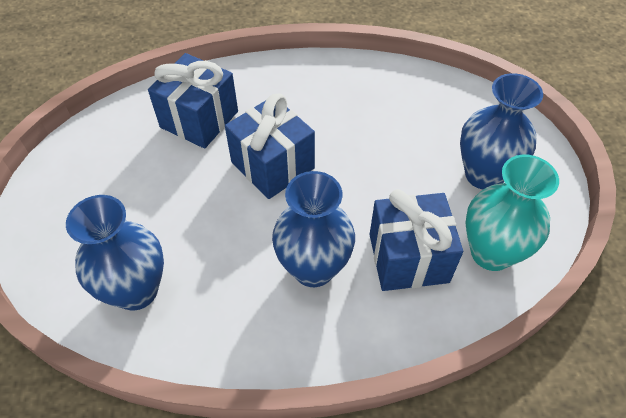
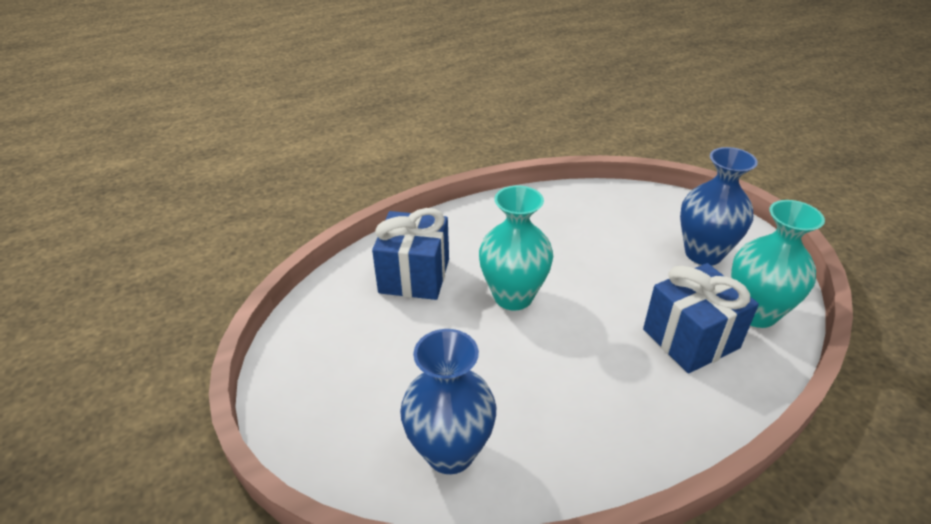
camera: 20 degrees left, 15 degrees down
blue gift [225,94,315,199] -> turquoise vase [479,186,553,310]
blue vase [272,171,355,287] -> none

